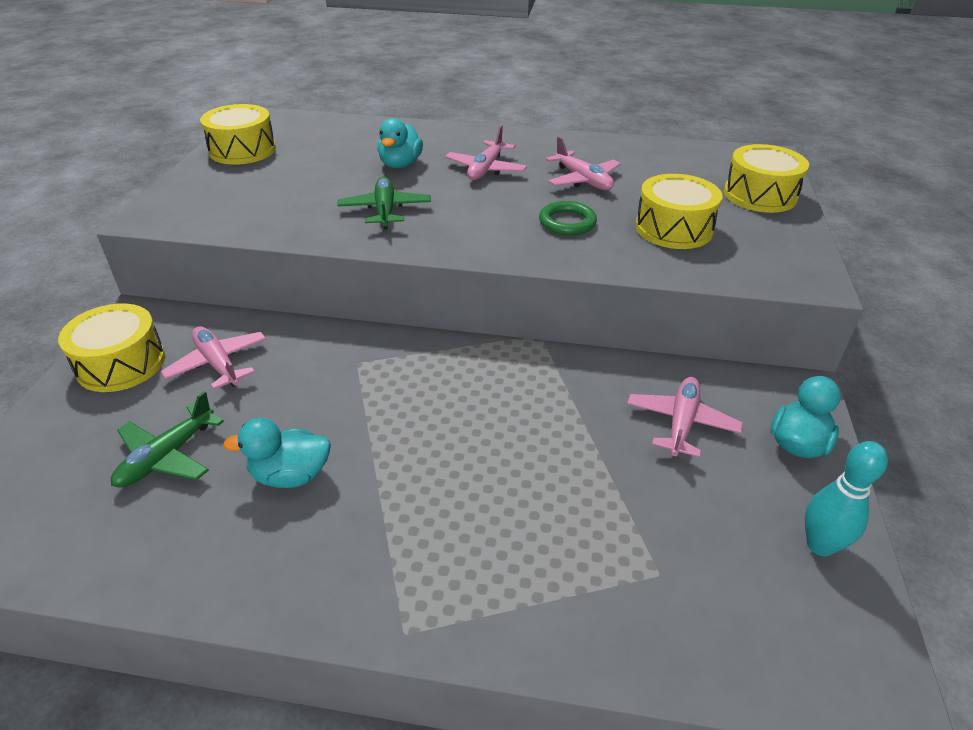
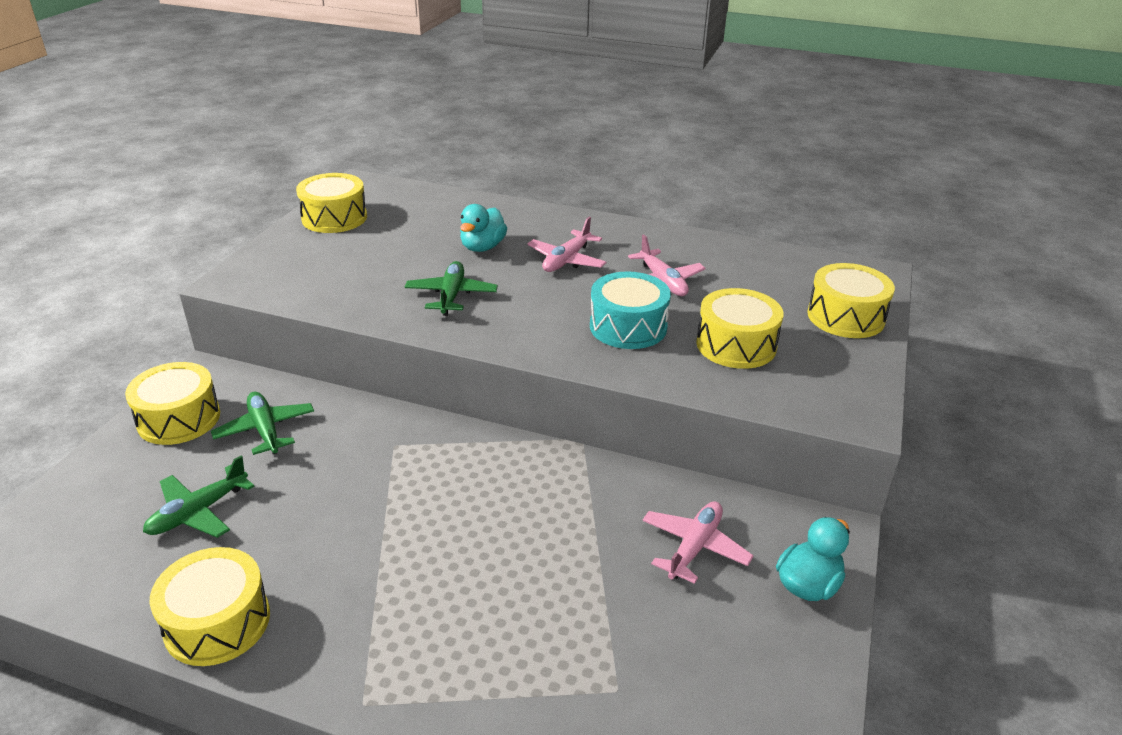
camera: 10 degrees right, 5 degrees down
pink plane [161,326,266,390] -> green plane [211,392,314,455]
turquoise duck [223,418,331,488] -> none
green ring [539,201,597,235] -> turquoise drum [590,272,671,349]
turquoise bowling pin [805,441,888,556] -> none
none -> yellow drum [150,547,270,666]

